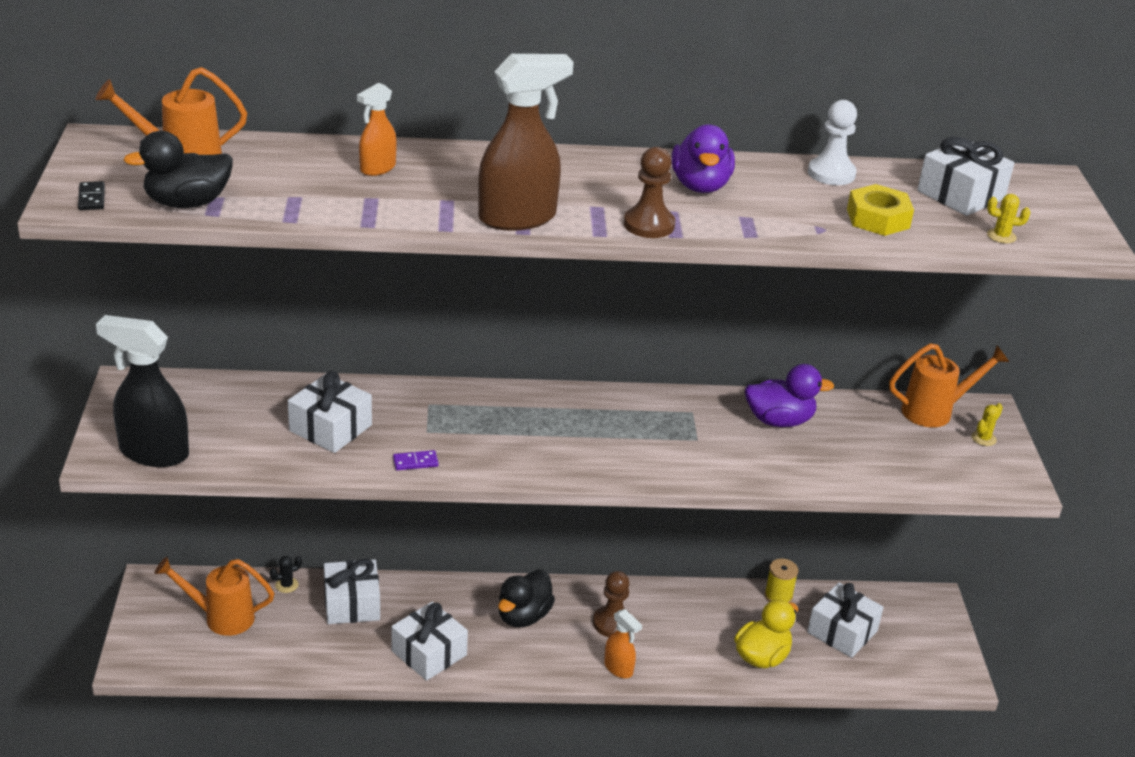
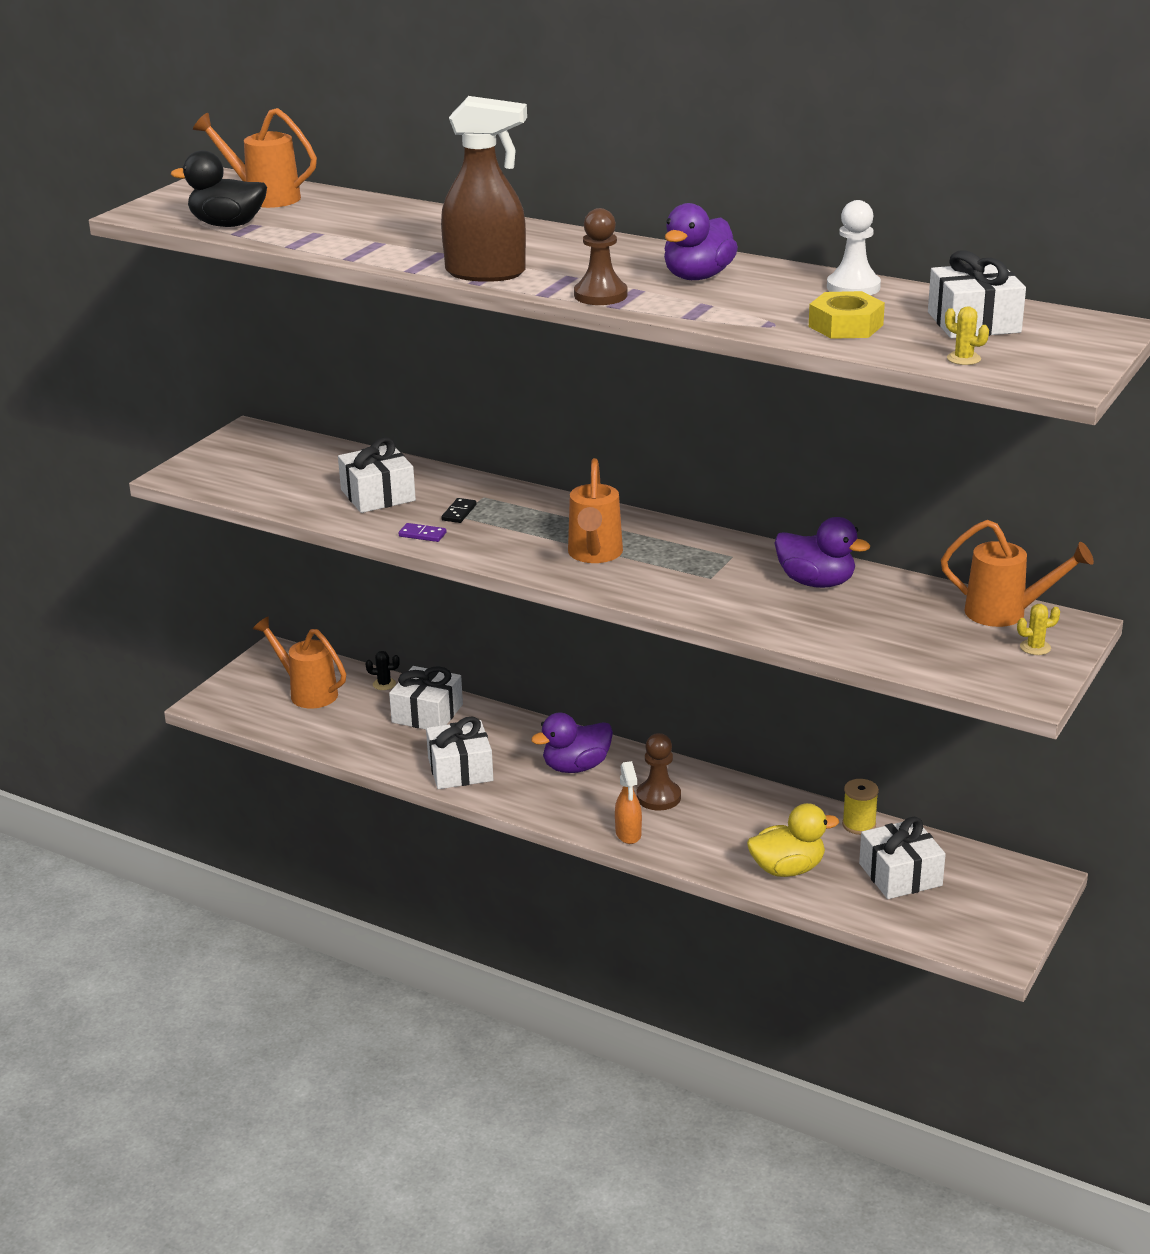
camera: 35 degrees right, 5 degrees down
black domino [78,181,105,210] -> black domino moved to [441,498,477,523]
black spray bottle [96,315,189,467] -> none
orange spray bottle [357,83,397,176] -> none
black duck [498,570,555,627] -> purple duck [531,713,613,773]
none -> orange watering can [568,458,623,563]

